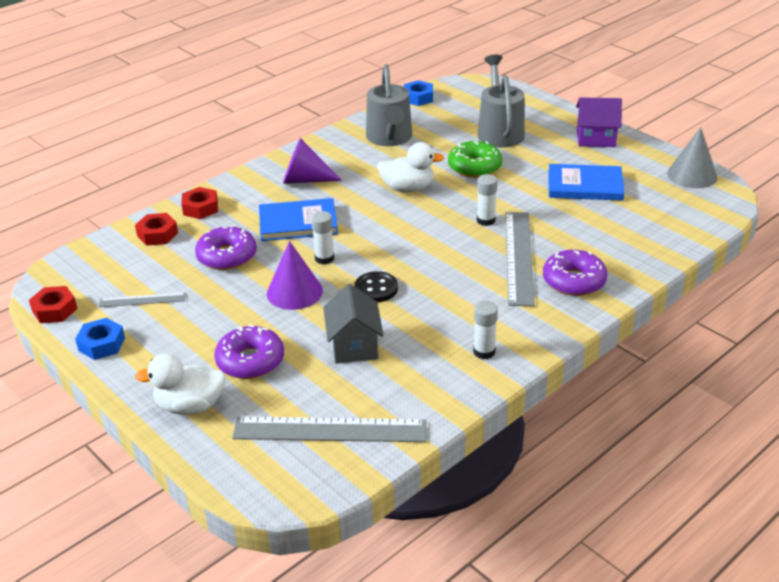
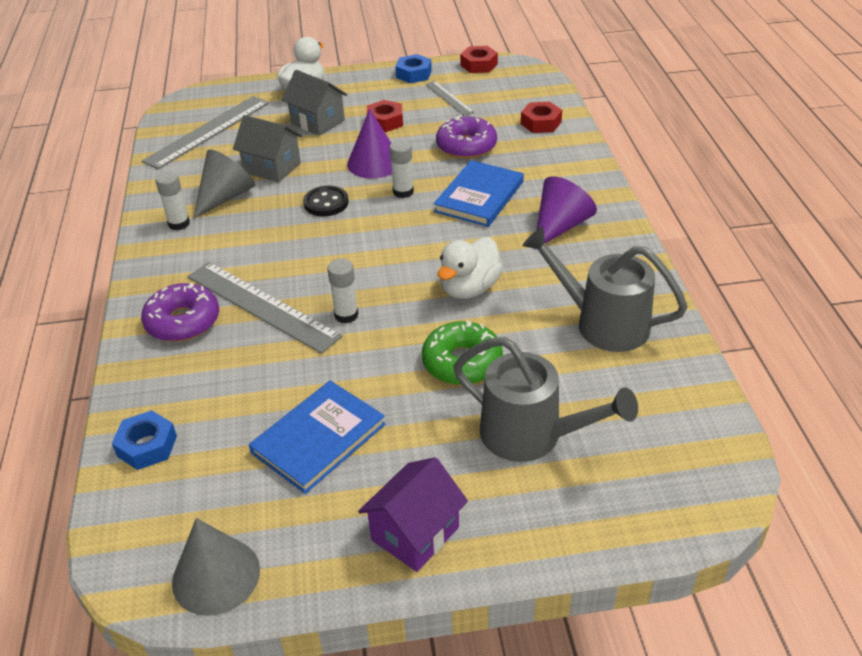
camera: 125 degrees right, 5 degrees up
grey ruler [99,293,186,307] -> grey ruler turned 60 degrees counterclockwise [425,81,474,116]
red nut [181,187,218,219] -> red nut moved to [367,100,403,132]
purple donut [214,325,284,379] -> grey house [282,70,347,136]
blue nut [404,80,433,106] -> blue nut moved to [112,410,177,470]
none -> grey cone [193,149,255,219]

